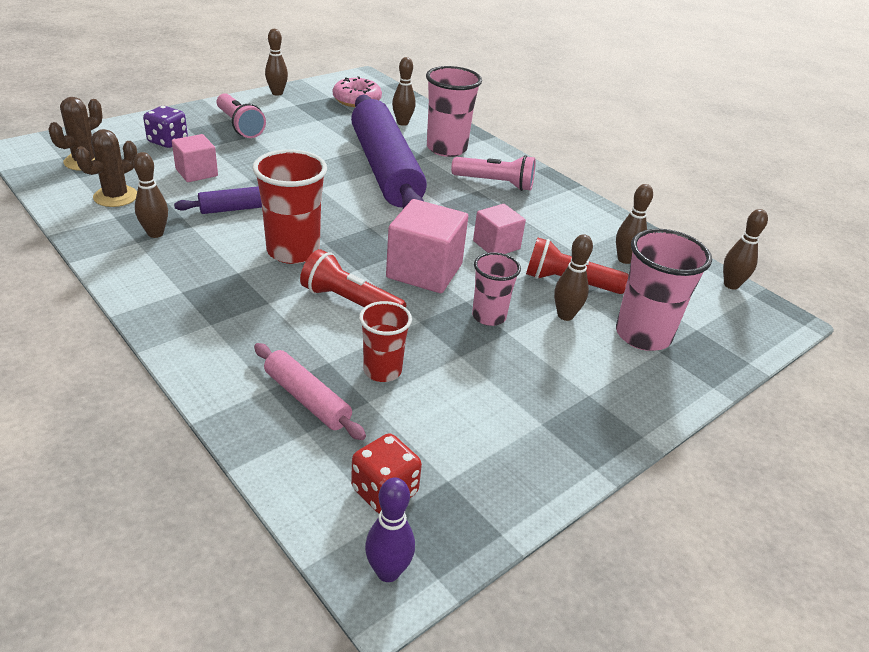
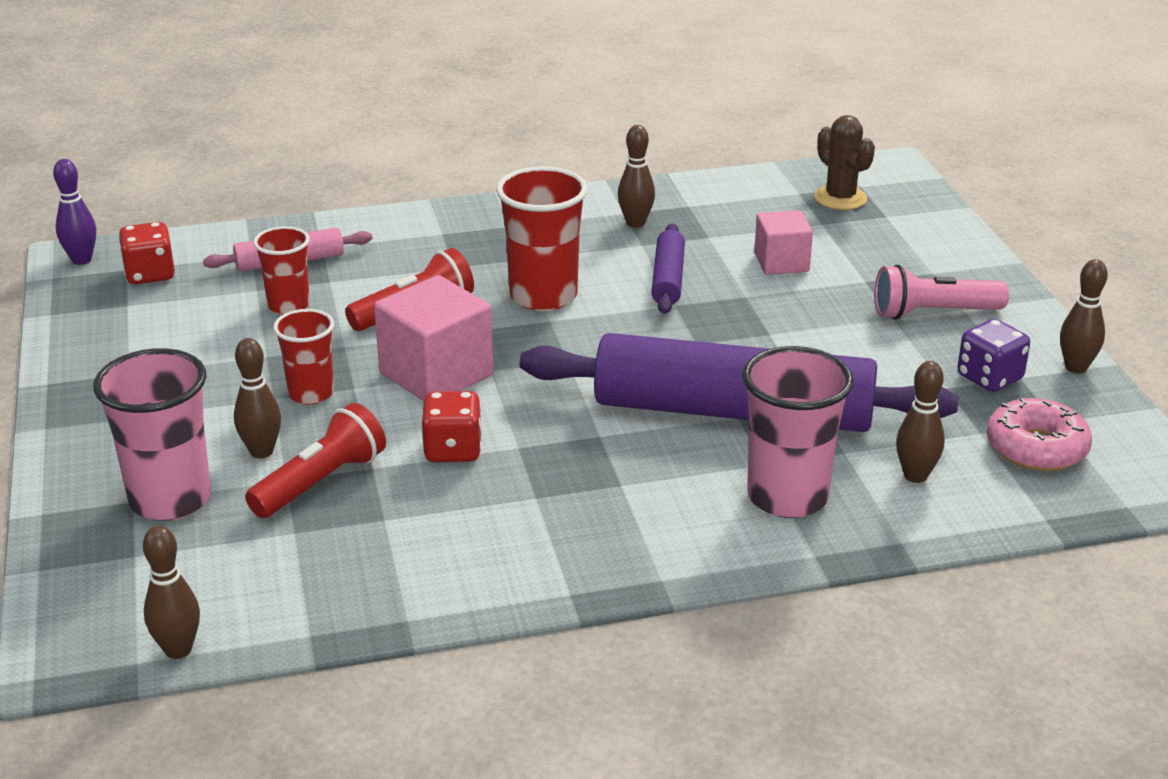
camera: 120 degrees right, 5 degrees down
brown cactus [75,129,137,207] -> none
purple dice [143,106,188,148] -> purple dice moved to [957,319,1030,392]
pink flashlight [451,155,536,191] -> none
pink cup [472,252,521,326] -> red cup [273,309,334,405]
pink cube [473,204,526,254] -> red dice [421,391,482,462]
brown bowling pin [616,184,653,264] -> none

